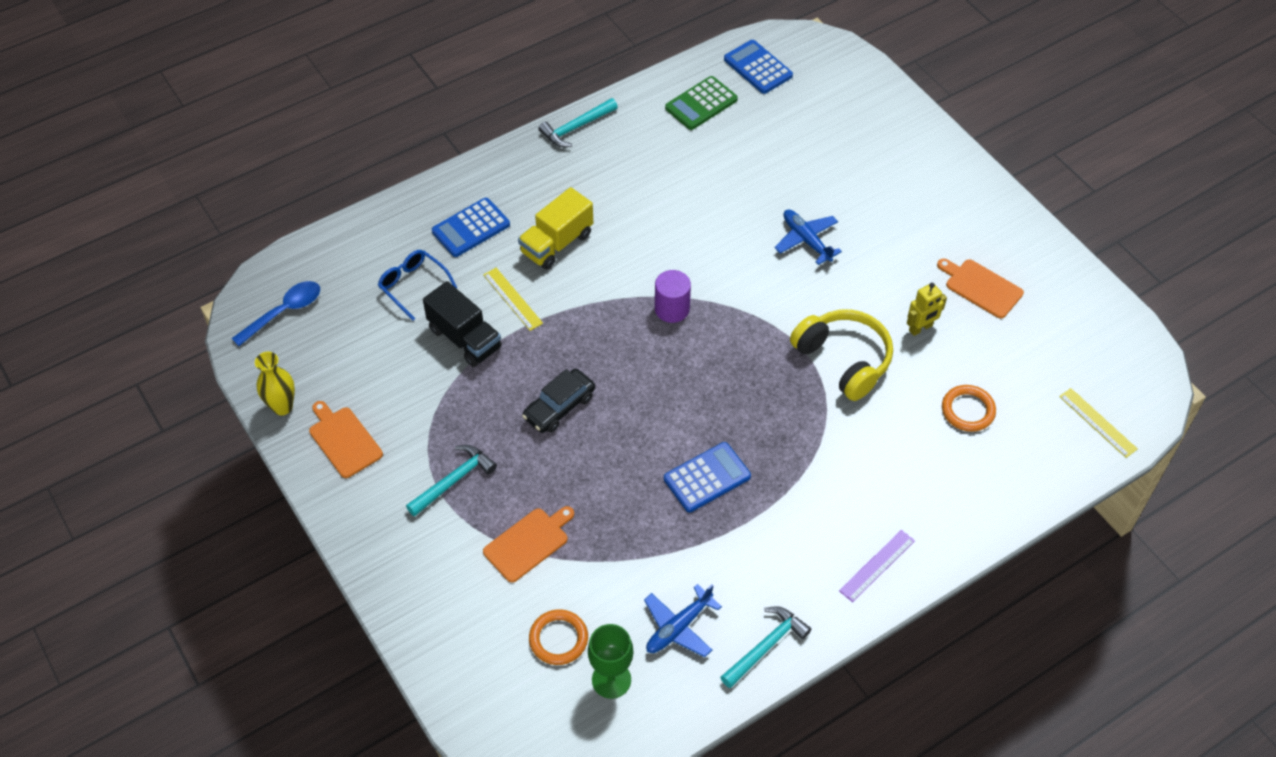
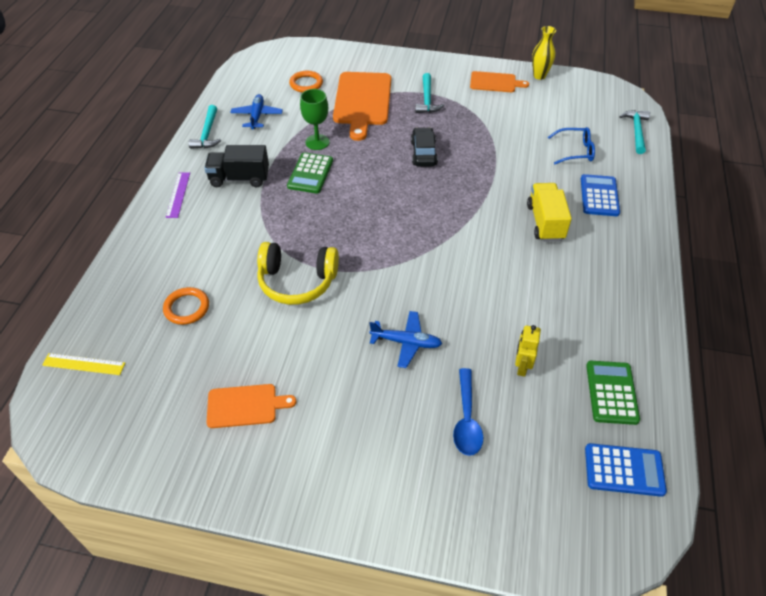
camera: 135 degrees right, 5 degrees down
blue spoon [232,281,320,346] -> blue spoon moved to [453,368,483,456]
black truck [423,281,502,367] -> black truck moved to [204,145,269,187]
yellow ruler [483,268,543,331] -> none
orange cutting board [483,506,574,583] -> orange cutting board [333,72,391,141], size x1.80
turquoise hammer [538,98,618,147] -> turquoise hammer moved to [619,110,650,154]
green goblet [588,624,633,699] -> green goblet moved to [300,89,330,150]
purple cylinder [655,270,691,323] -> none
blue calculator [664,442,751,512] -> green calculator [287,152,333,193]
yellow robot [907,283,947,336] -> yellow robot moved to [515,325,541,377]

